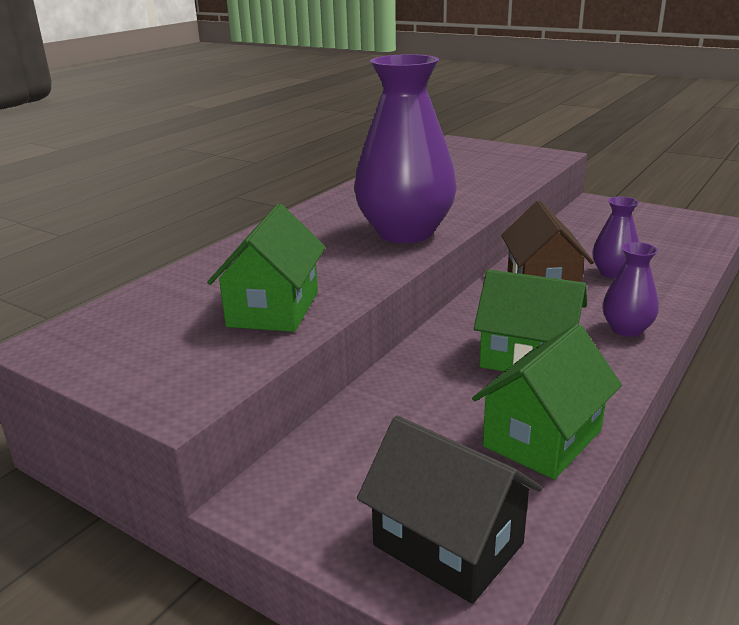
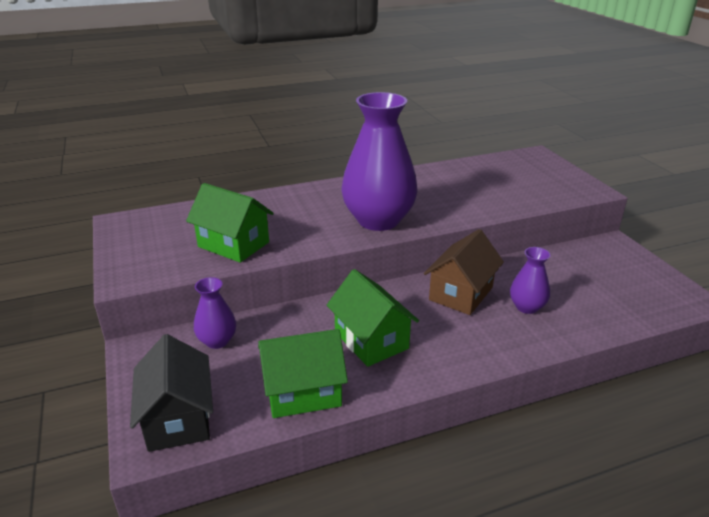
camera: 35 degrees right, 5 degrees up
green house [207,204,326,332] -> green house turned 75 degrees clockwise [186,183,274,263]
purple vase [602,242,659,337] -> purple vase moved to [194,277,236,349]

